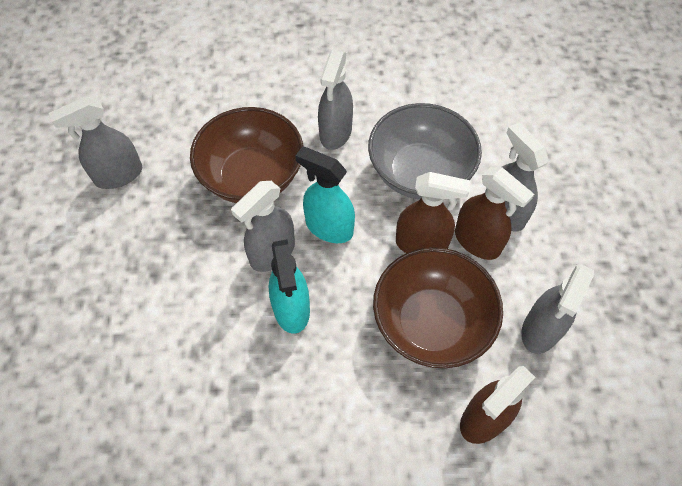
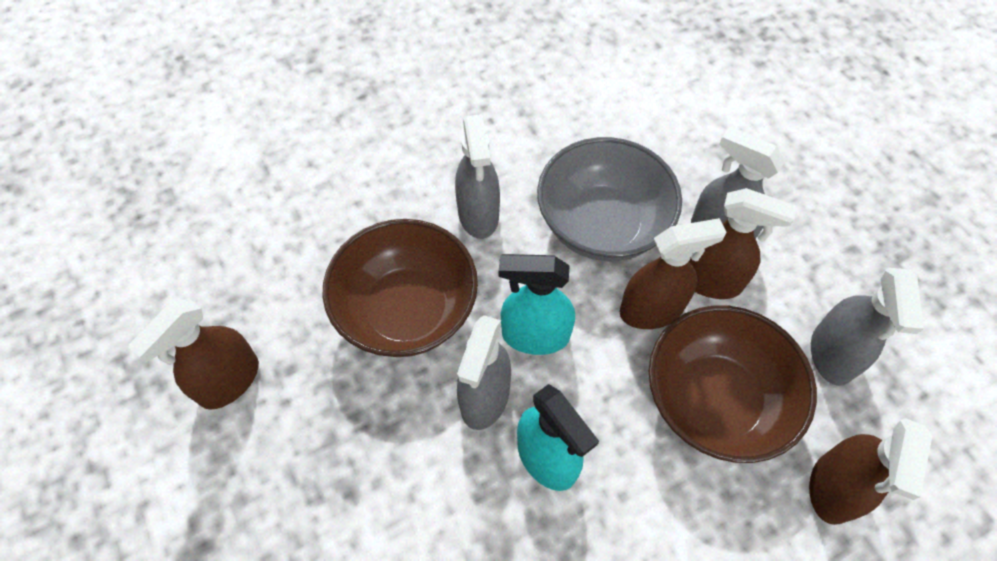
camera: 25 degrees left, 0 degrees up
grey spray bottle [49,97,142,189] -> brown spray bottle [128,298,259,410]

